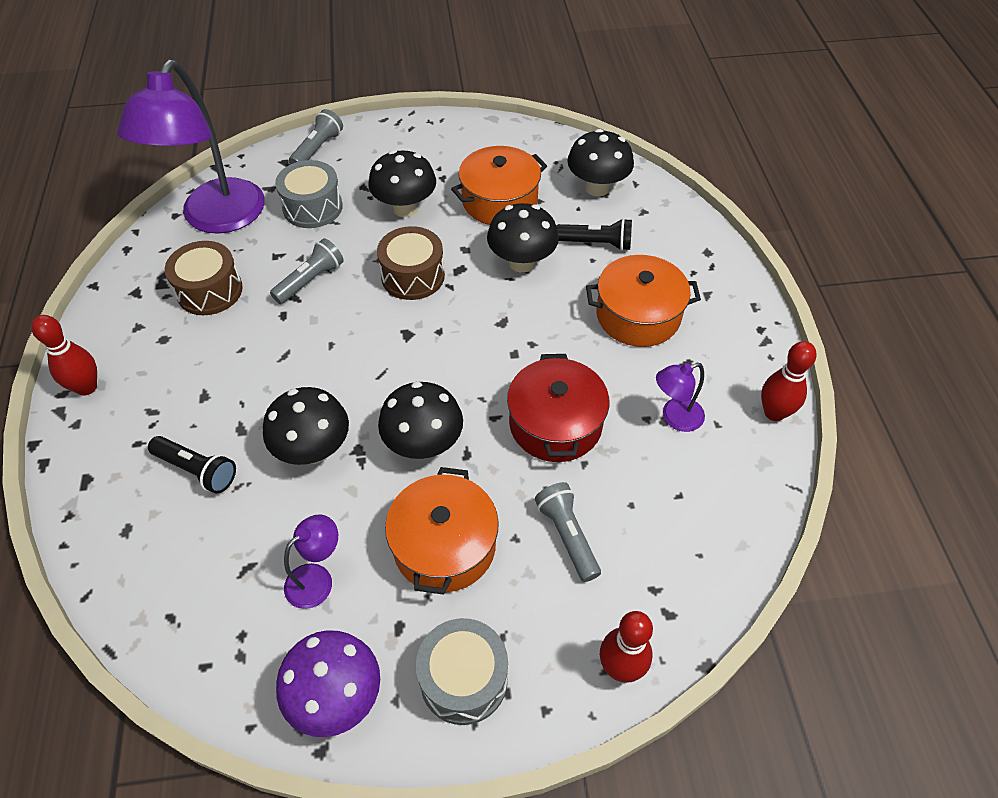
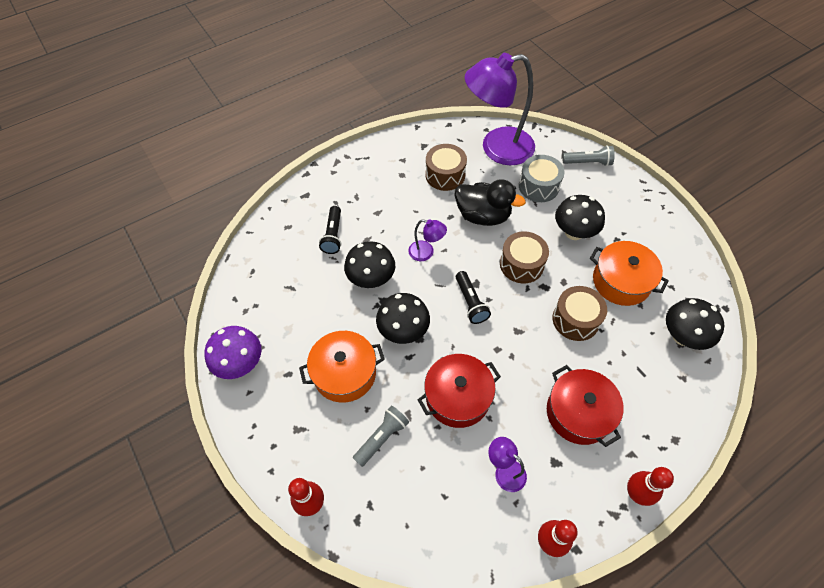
camera: 65 degrees right, 5 degrees up
red bowling pin [31,315,97,396] -> red bowling pin moved to [627,467,674,506]
grey flashlight [270,238,344,304] -> black duck [454,179,526,226]
purple lamp [284,514,338,609] -> purple lamp moved to [408,219,447,261]
grey drum [416,618,508,725] -> none
black mushroom [487,203,559,273] -> brown drum [552,286,607,341]
black flashlight [556,218,632,251] -> black flashlight moved to [456,271,491,324]
orange pot [586,255,701,347] -> red pot [547,365,623,447]

